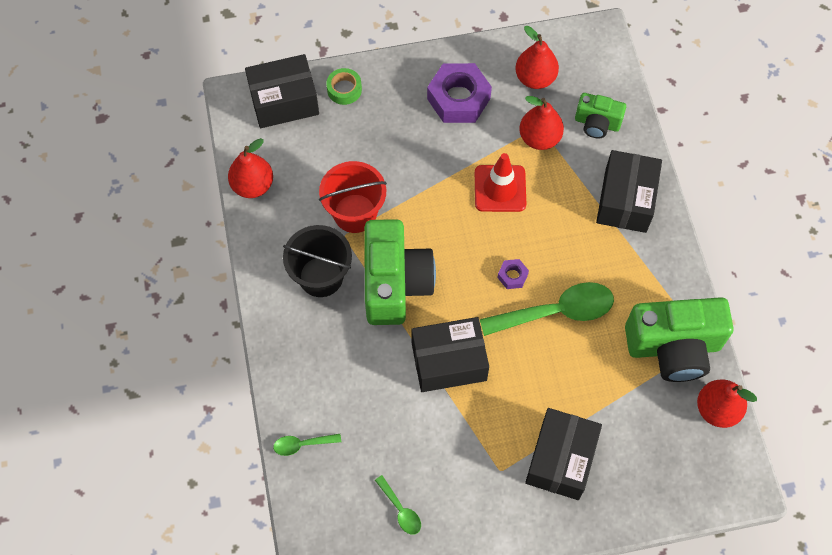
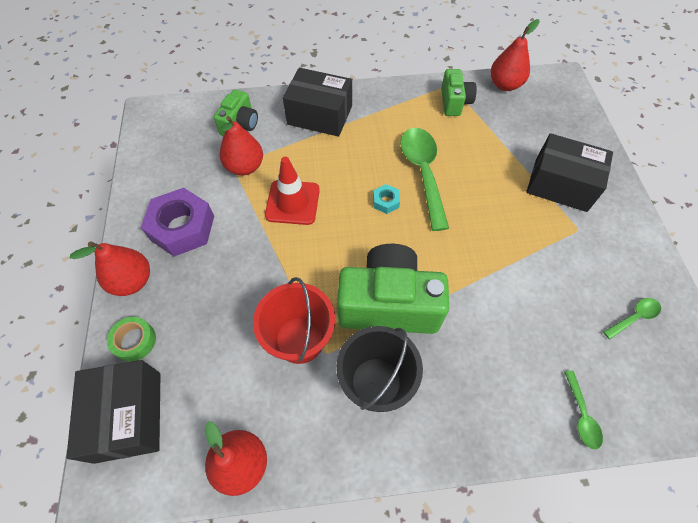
camera: 85 degrees left, 5 degrees down
black box [411,317,489,392] -> none
purple nut [497,259,529,289] -> turquoise nut [373,184,400,214]
red pear [515,26,559,89] -> red pear moved to [70,241,150,296]
green camera [625,297,734,382] -> green camera [441,69,477,116], size x0.53

